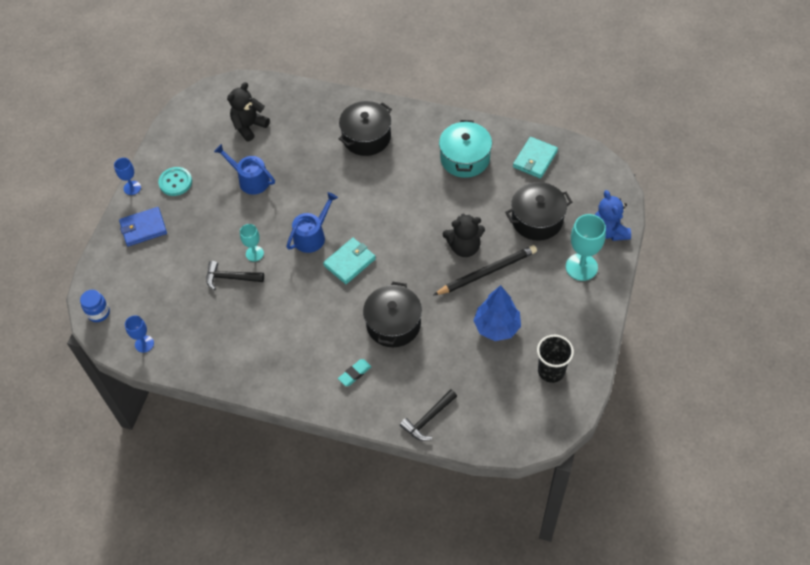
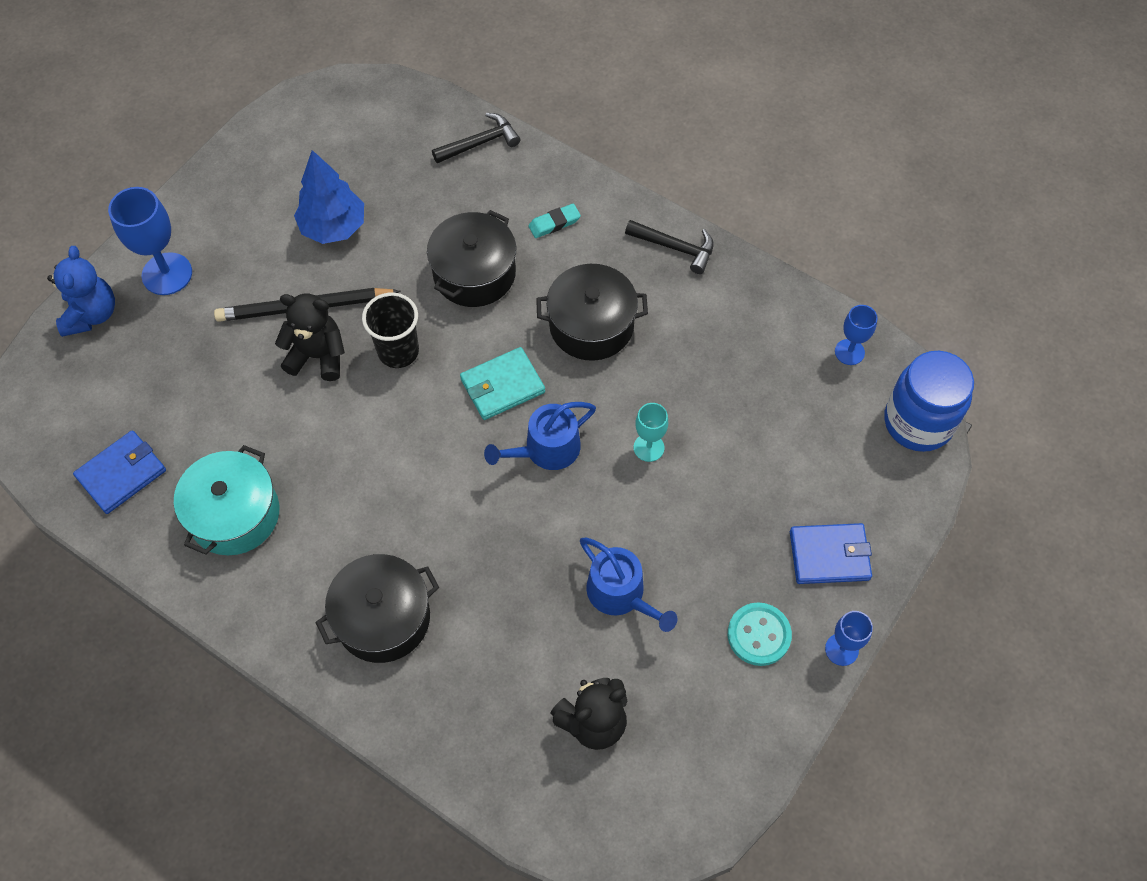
camera: 165 degrees left, 5 degrees up
blue jar [80,290,110,322] -> blue jar [884,351,974,452], size x1.87
black hammer [206,261,264,290] -> black hammer moved to [625,220,714,274]
black pot [505,182,572,241] -> black pot moved to [536,264,648,361]
turquoise wallet [513,137,558,179] -> blue wallet [73,430,166,514]
black cup [537,335,574,383] -> black cup moved to [362,293,419,368]
turquoise goblet [566,214,606,281] -> blue goblet [108,187,192,295]

